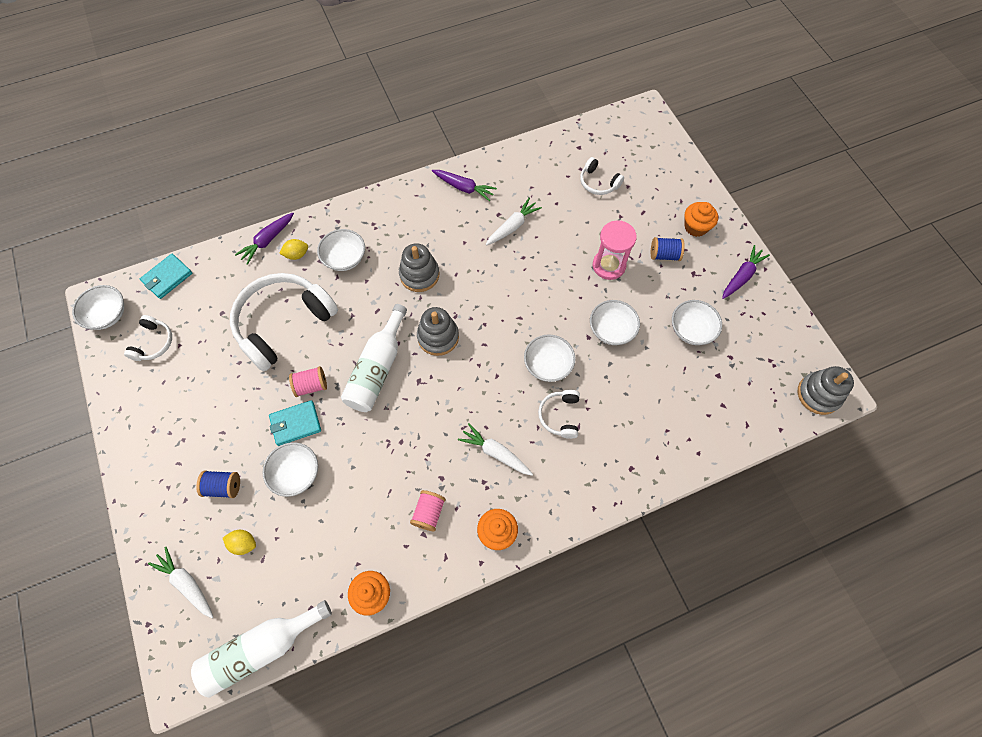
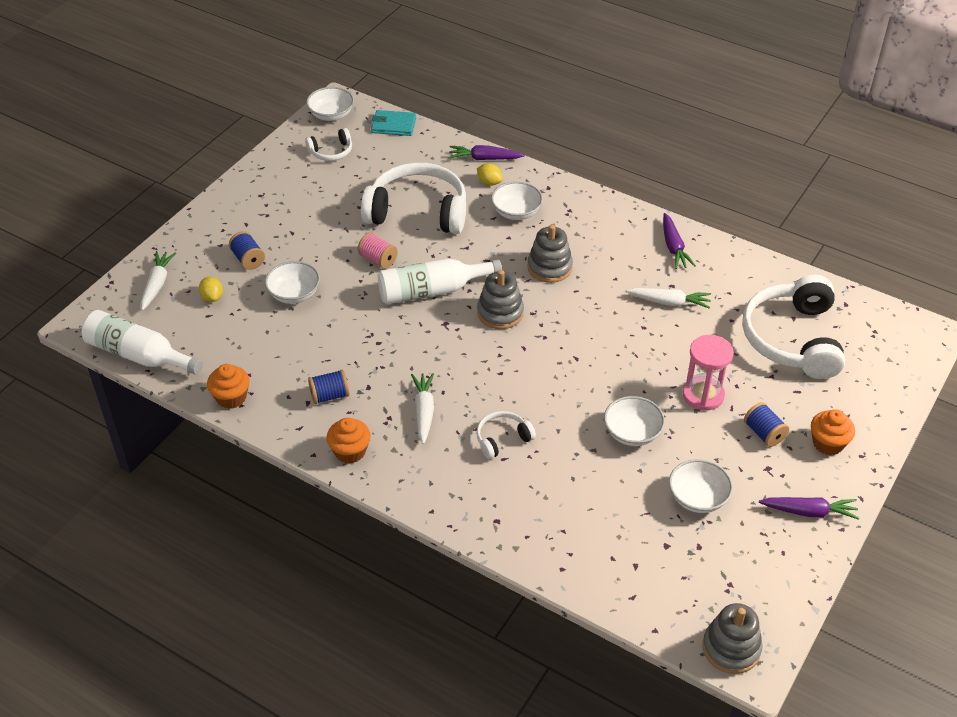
camera: 55 degrees right, 20 degrees down
turquoise wallet [269,400,321,446] -> none
pink spool [410,490,446,531] -> blue spool [308,370,349,404]
white bowl [524,334,576,382] -> none
white headphones [580,157,624,195] -> white headphones [742,275,845,379], size x2.16

